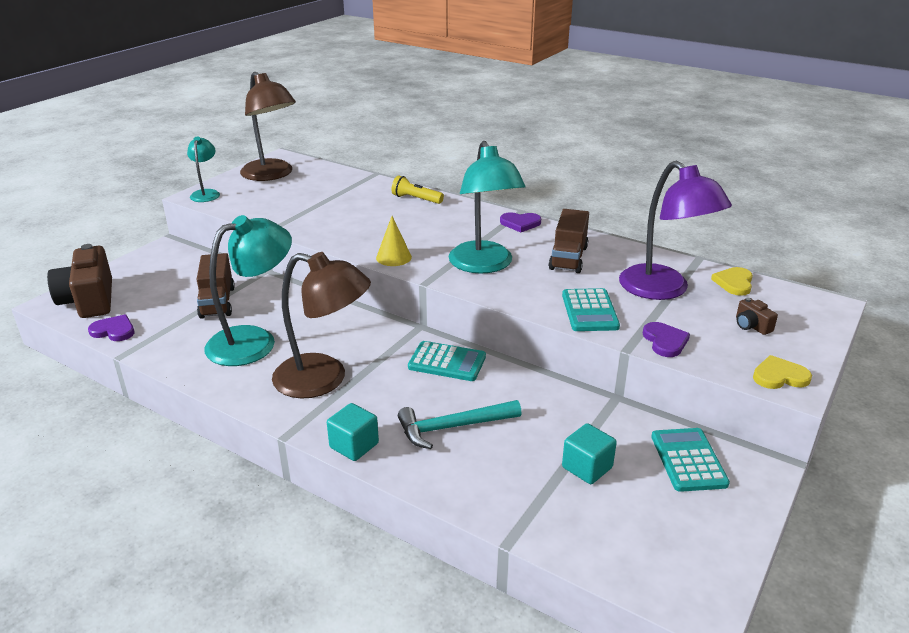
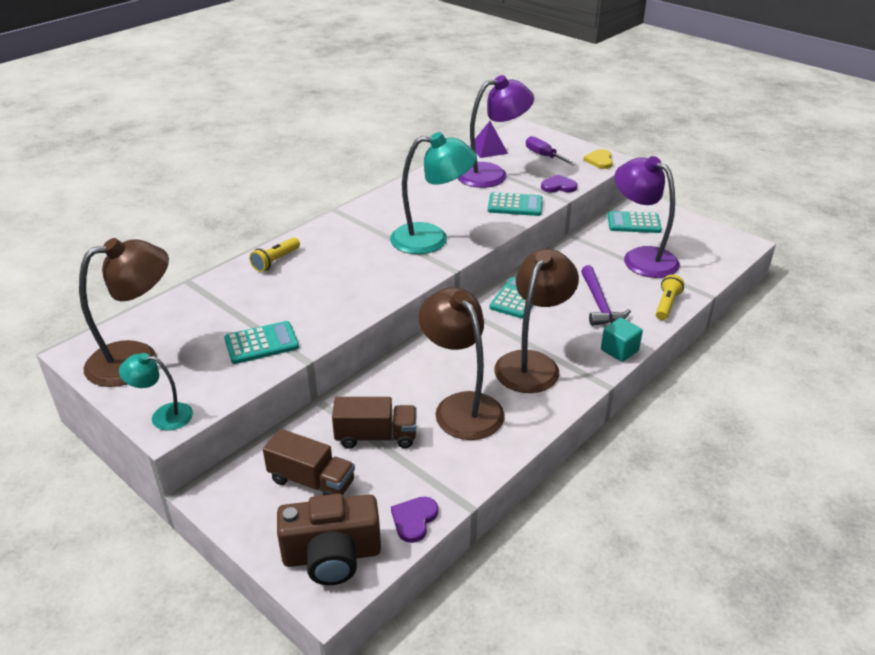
camera: 80 degrees left, 5 degrees up
turquoise lamp [204,215,292,366] -> brown lamp [419,287,505,440]
yellow cone [376,216,412,266] -> none
turquoise hammer [398,400,522,449] -> purple hammer [581,265,631,326]
purple heart [500,212,541,232] -> none
brown truck [549,209,589,273] -> brown truck moved to [263,429,355,495]
turquoise cube [562,423,617,484] -> purple lamp [614,156,680,278]
yellow heart [711,267,753,296] -> purple pyramid [470,121,508,158]
brown camera [736,297,778,335] -> purple screwdriver [526,136,576,165]
none -> turquoise calculator [224,321,299,364]
none -> yellow flashlight [656,274,684,320]

